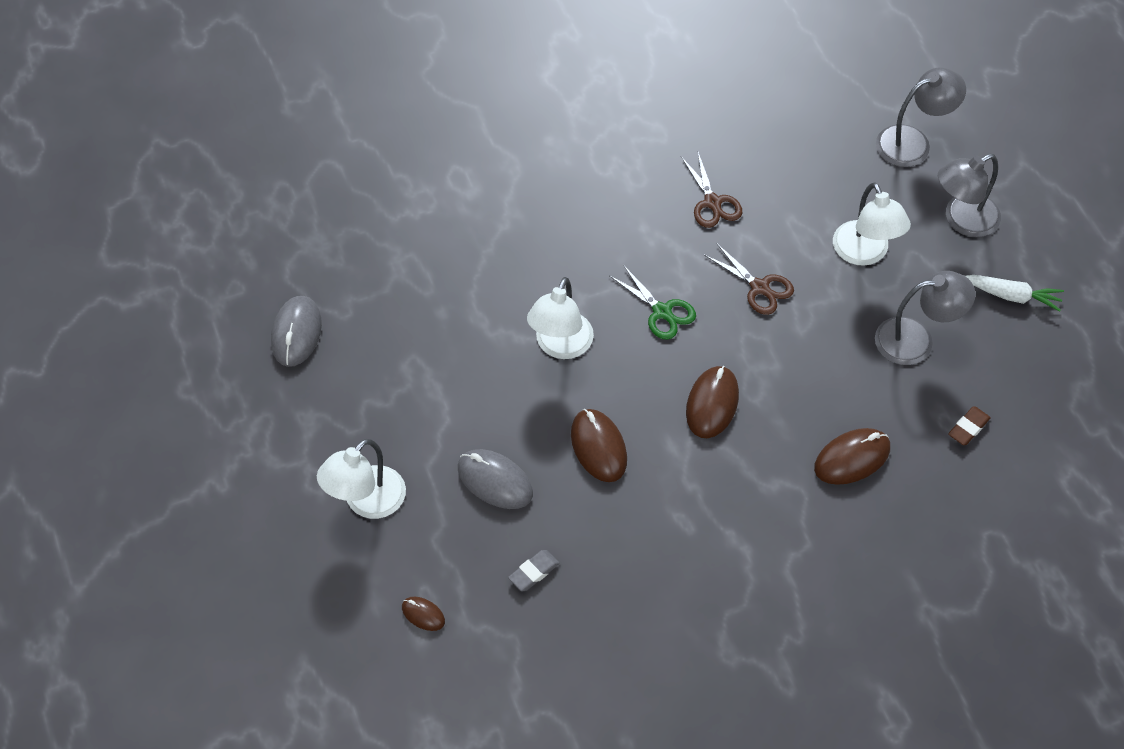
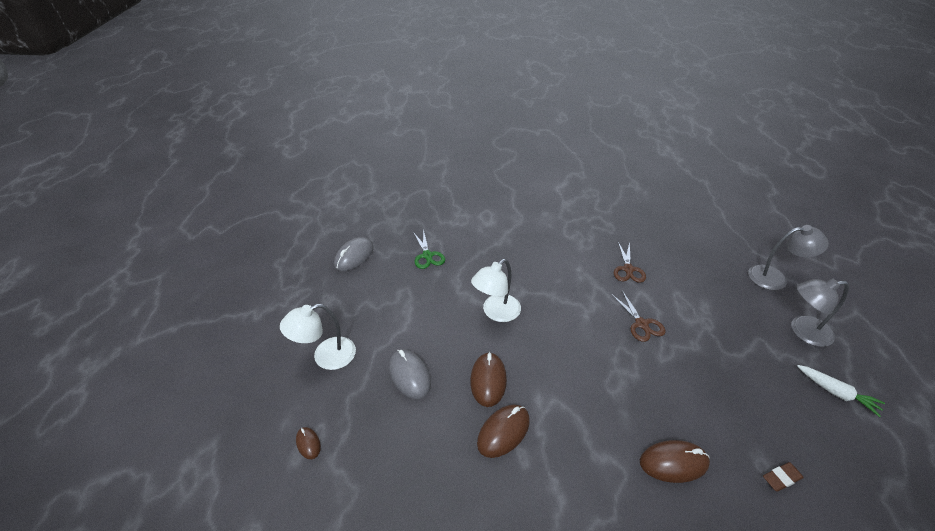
camera: 25 degrees right, 15 degrees down
grey eraser [508,550,559,591] -> none
green scissors [610,265,696,340] -> green scissors moved to [413,229,445,269]
brown mouse [686,366,739,438] -> brown mouse moved to [477,405,530,458]
white lamp [833,182,911,266] -> none
grey lamp [875,271,975,365] -> none

